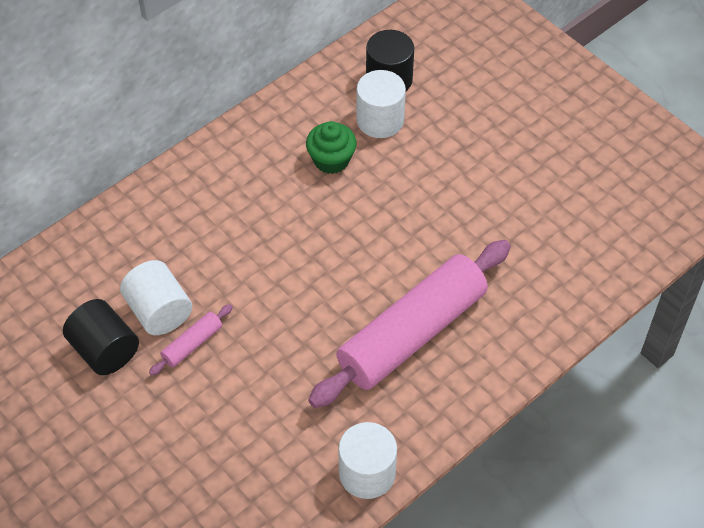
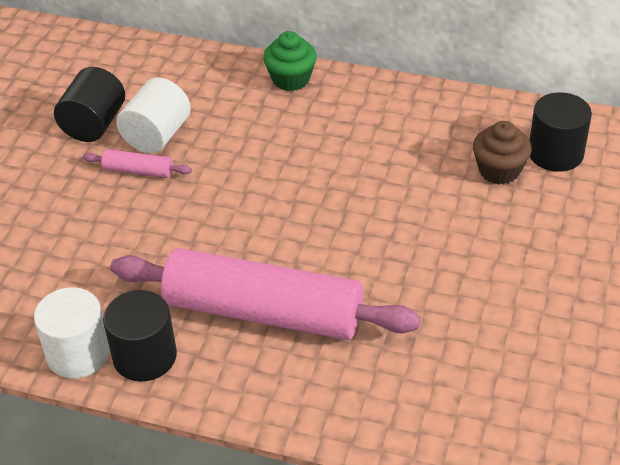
camera: 60 degrees right, 10 degrees down
green cupcake [306,121,357,174] -> green cupcake moved to [263,31,317,91]
white cylinder [356,70,406,138] -> brown cupcake [473,121,532,185]
none -> black cylinder [103,290,177,382]

